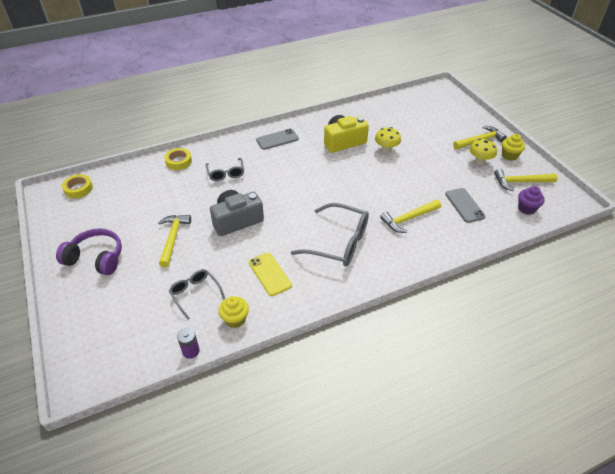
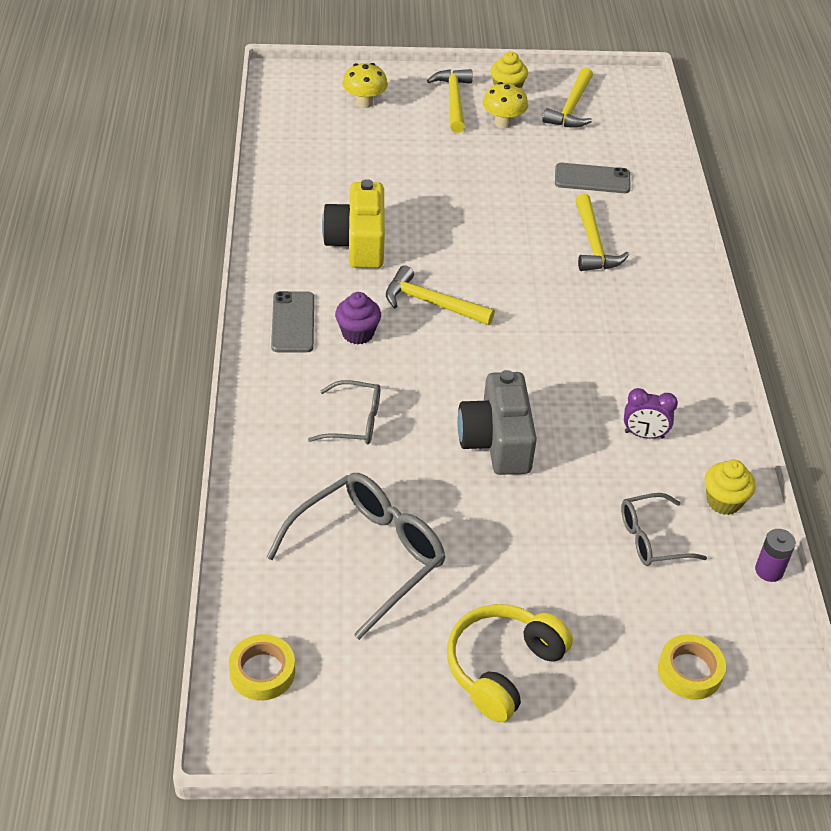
camera: 70 degrees left, 0 degrees up
purple headphones [56,228,122,275] -> yellow headphones [447,604,573,722]
yellow hammer [158,215,191,267] -> yellow hammer moved to [386,265,495,325]
yellow tape [164,148,192,170] -> yellow tape moved to [658,634,726,700]
yellow phone [249,252,292,296] -> purple clock [624,388,678,439]
grey glasses [290,203,369,267] -> grey glasses moved to [266,473,445,640]
yellow mushroom [375,127,401,153] -> yellow mushroom moved to [342,63,388,108]
purple cupcake [518,186,545,215] -> purple cupcake moved to [335,292,381,345]

